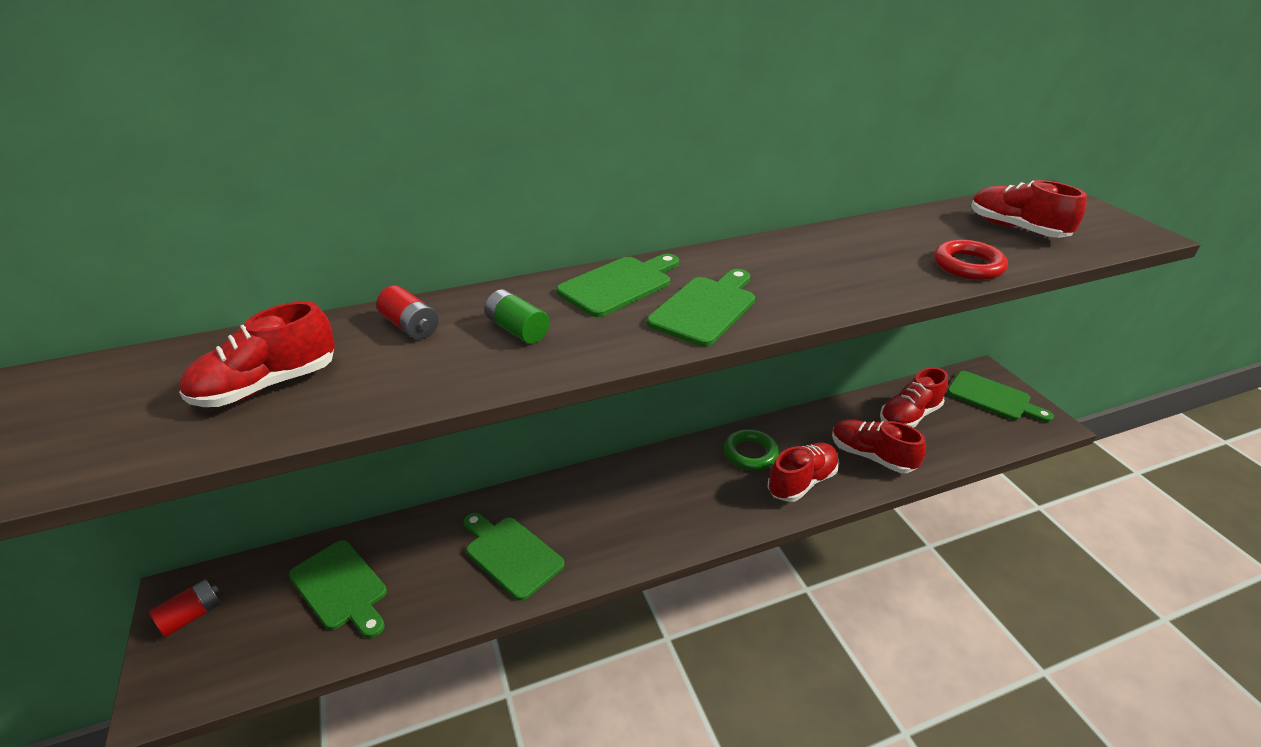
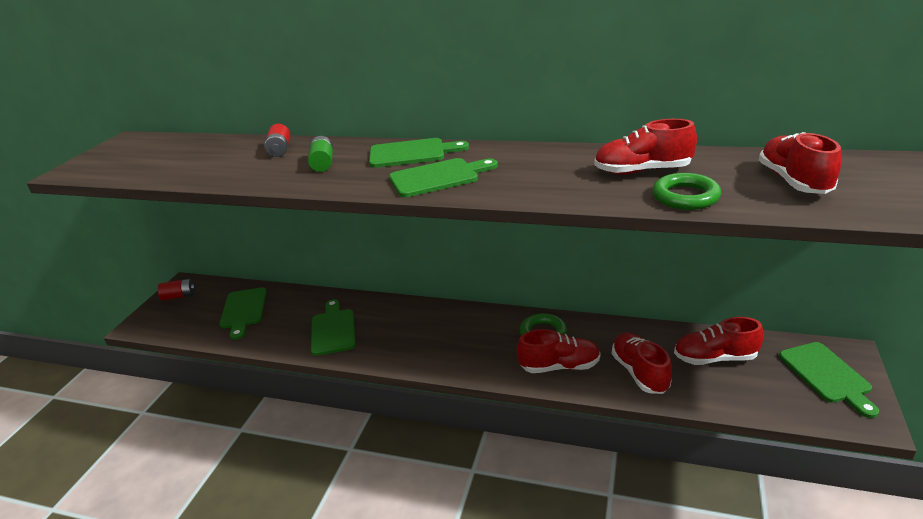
camera: 40 degrees right, 5 degrees down
red shoe [179,301,335,407] -> red shoe moved to [594,119,697,175]
red ring [934,239,1008,280] -> green ring [652,173,721,210]

